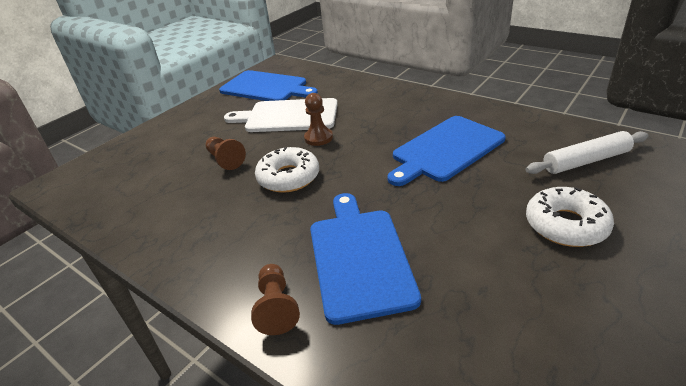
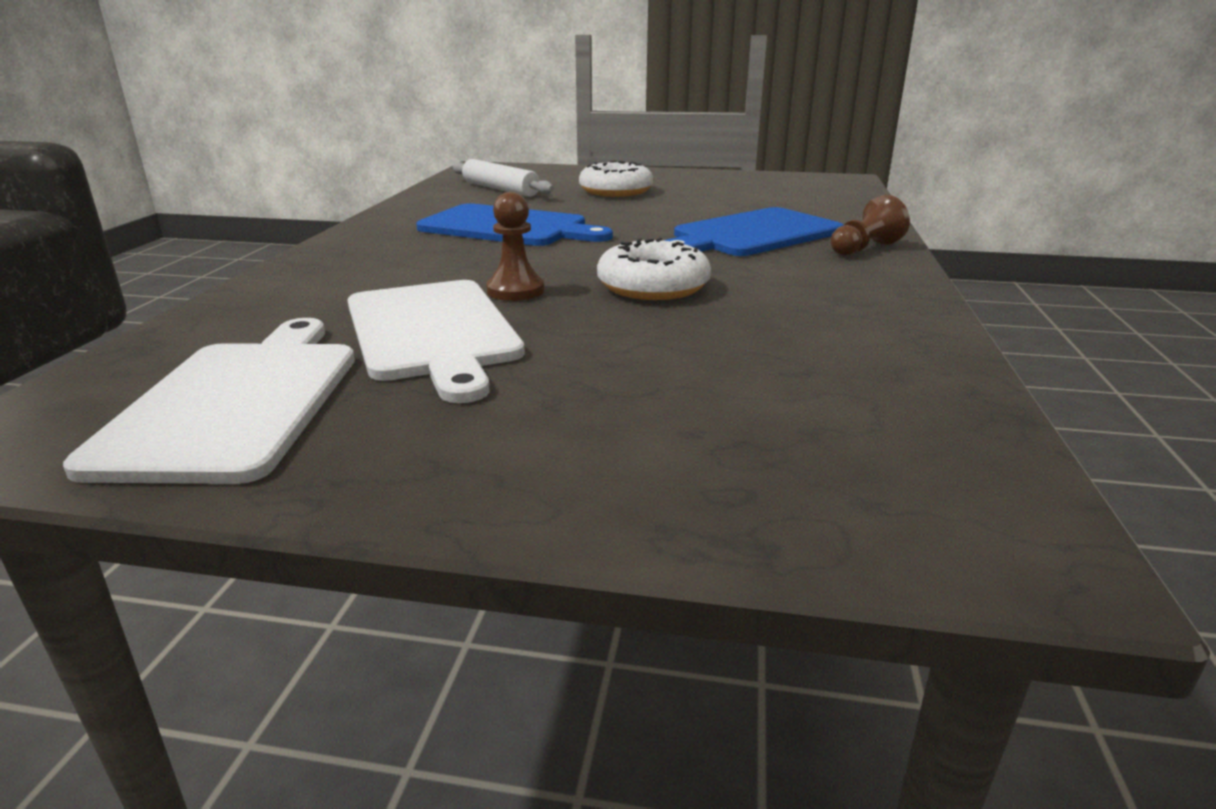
camera: 120 degrees left, 10 degrees down
brown pawn [205,137,246,170] -> none
blue cutting board [219,70,318,101] -> white cutting board [63,318,355,484]

